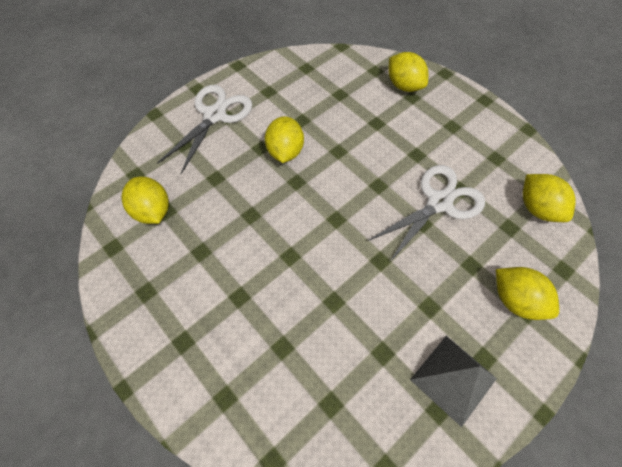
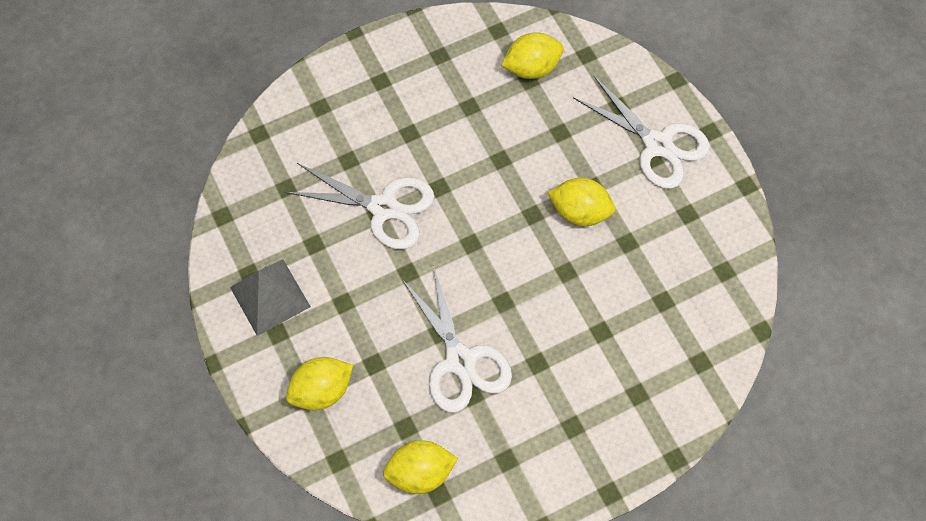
camera: 105 degrees right, 5 degrees up
yellow lemon [388,52,428,92] -> none
none -> white scissors [285,163,434,249]

